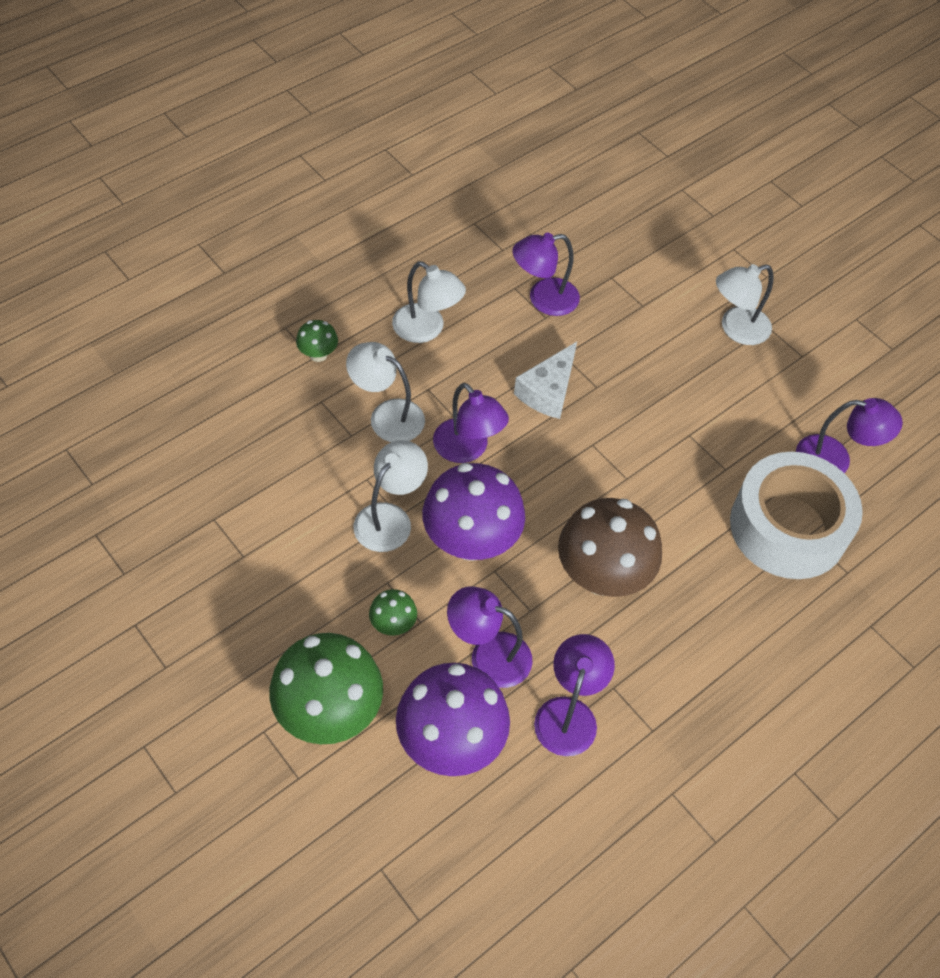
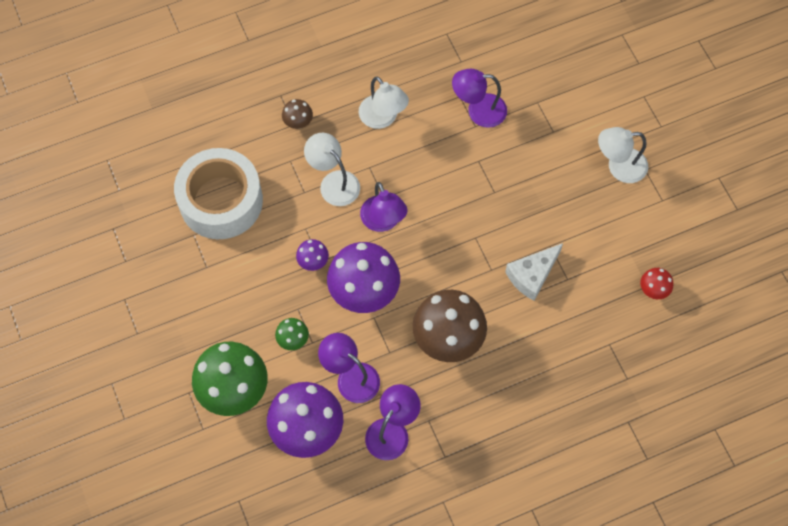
camera: 20 degrees right, 10 degrees up
green mushroom [296,320,338,362] -> brown mushroom [282,99,313,129]
white lamp [354,440,428,552] -> purple mushroom [296,239,329,271]
white cheese [514,342,577,419] -> white cheese moved to [505,243,563,301]
white tape [730,452,863,579] -> white tape moved to [174,148,263,239]
purple lamp [796,398,903,473] -> red mushroom [640,268,673,299]

